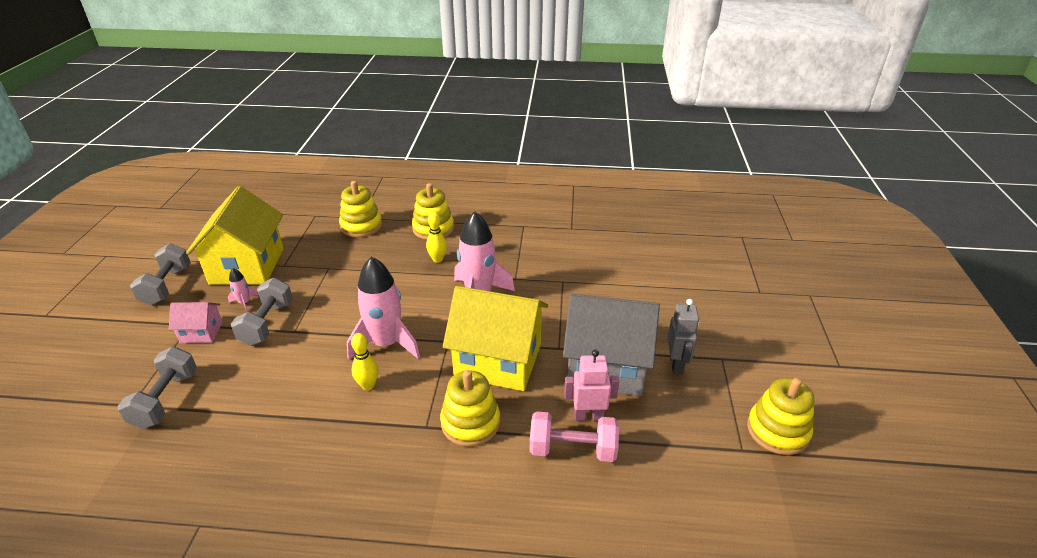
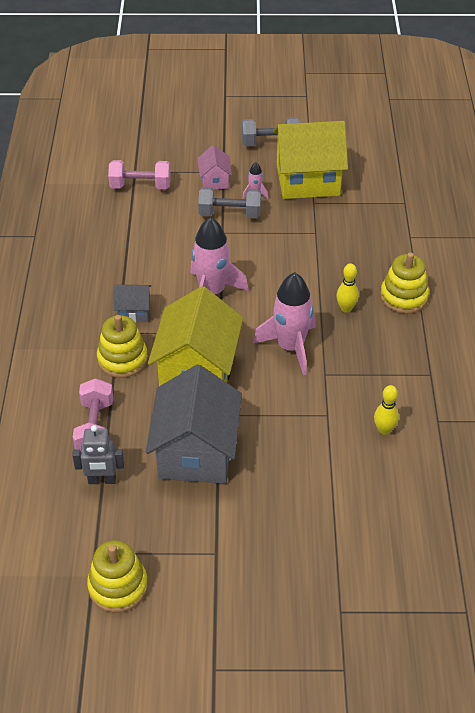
camera: 85 degrees right, 10 degrees up
grey dumbbell [117,347,197,429] -> pink dumbbell [108,160,170,189]
yellow stacking toy [339,181,382,237] -> none
yellow bowling pin [351,333,378,390] -> yellow bowling pin moved to [374,385,399,435]
pink robot [564,350,619,421] -> none
grey robot [667,299,699,374] -> grey robot moved to [72,425,124,484]
none -> grey house [114,285,151,323]

